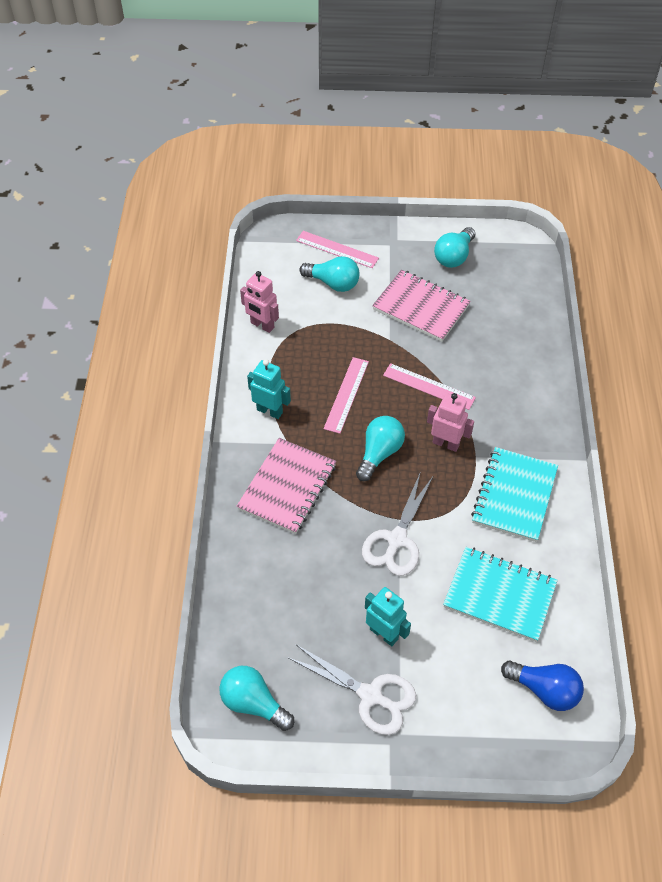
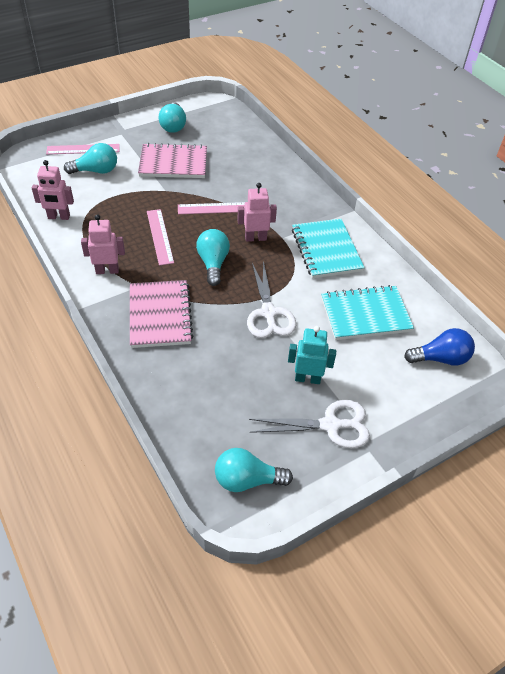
camera: 35 degrees left, 5 degrees down
turquoise robot [247,359,291,419] -> pink robot [81,214,125,274]

